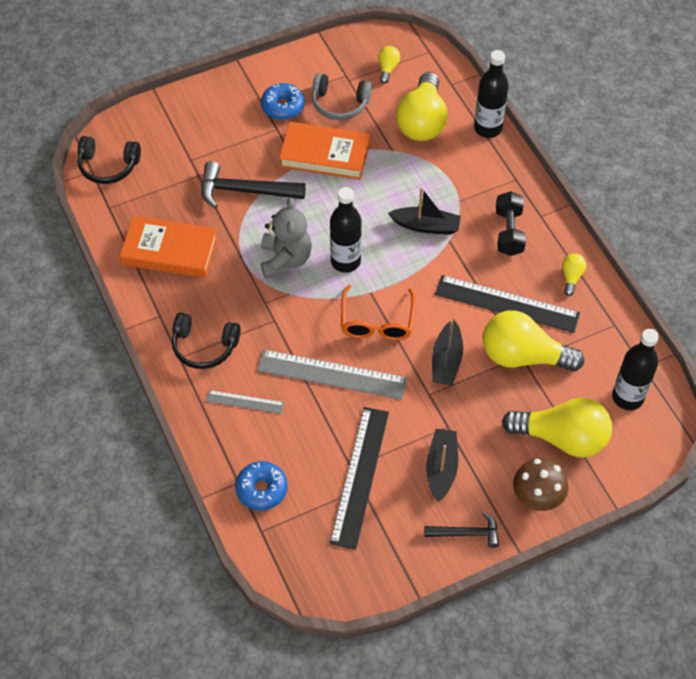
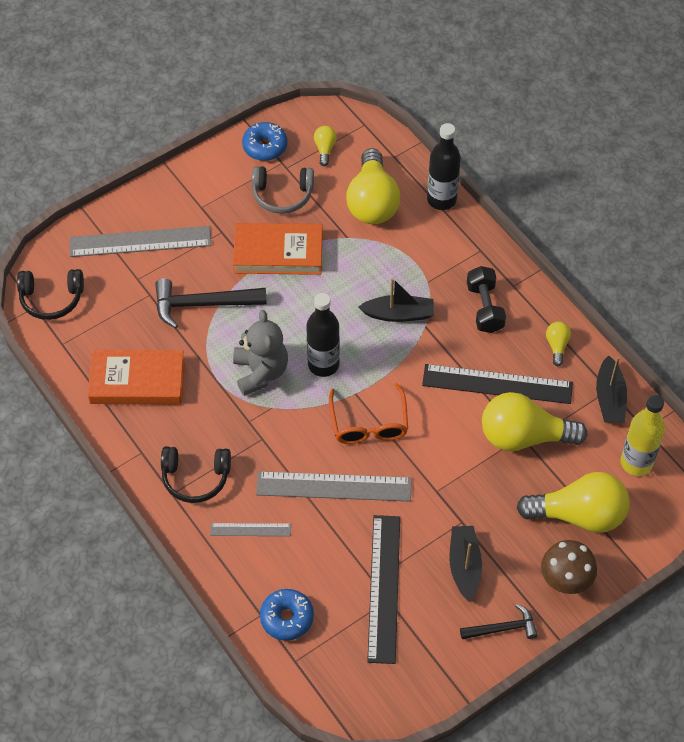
camera: 10 degrees left, 0 degrees up
blue donut [261,83,305,120] -> blue donut moved to [242,122,288,161]
black boat [432,319,463,386] -> black boat moved to [596,355,627,423]
black bottle [612,329,659,410] -> yellow bottle [620,395,665,476]
none -> grey ruler [70,226,211,257]

